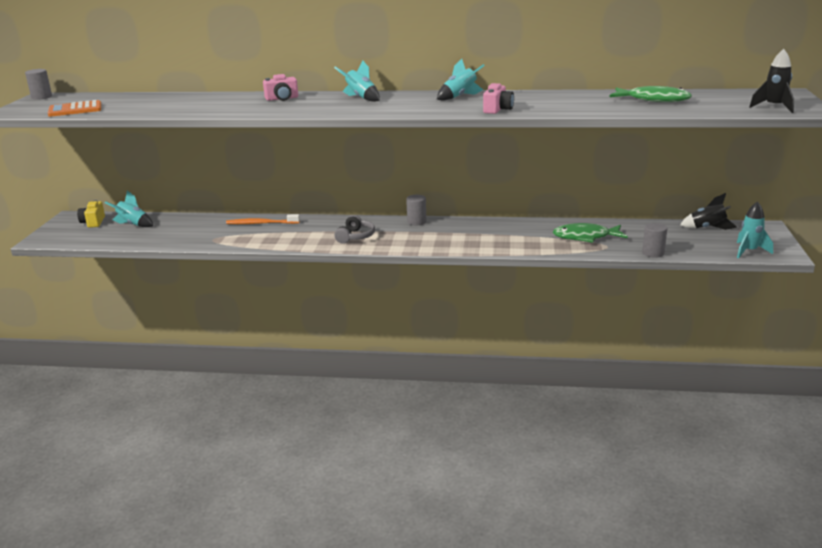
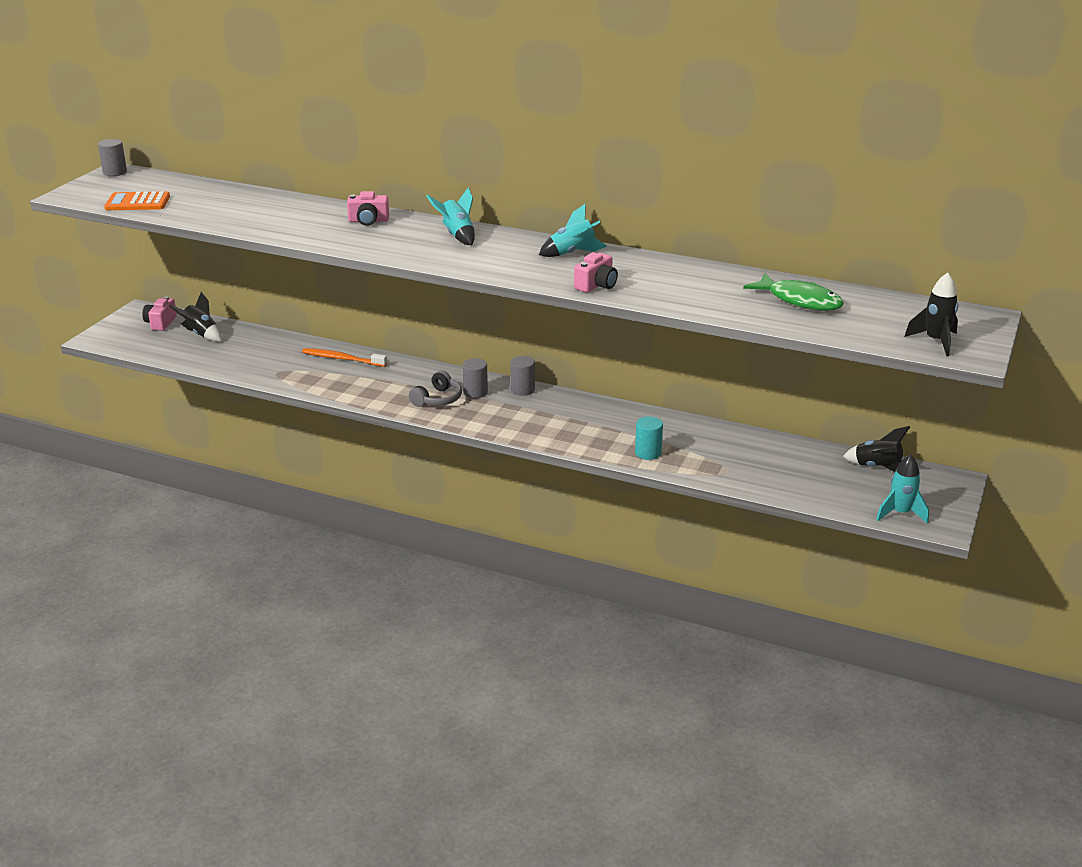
camera: 15 degrees right, 5 degrees up
yellow camera [77,200,105,228] -> pink camera [142,296,177,331]
turquoise rocket [105,190,153,227] -> black rocket [169,292,222,342]
green fish [553,223,628,243] -> none
grey cylinder [642,223,667,258] -> grey cylinder moved to [462,358,488,398]
none -> turquoise cylinder [635,416,663,460]

